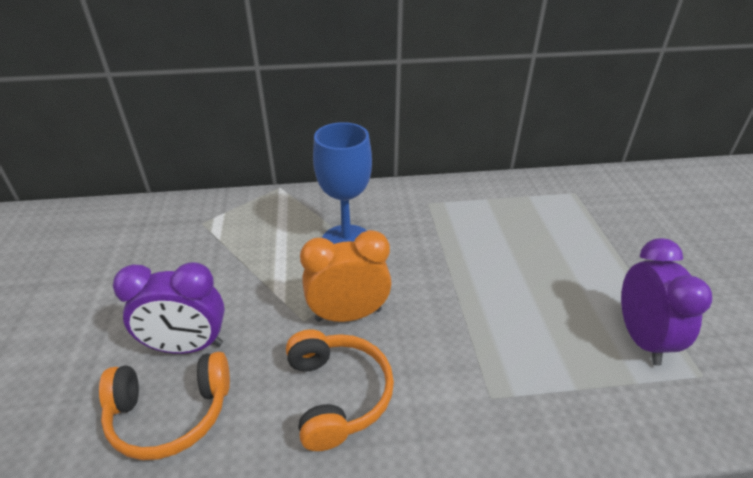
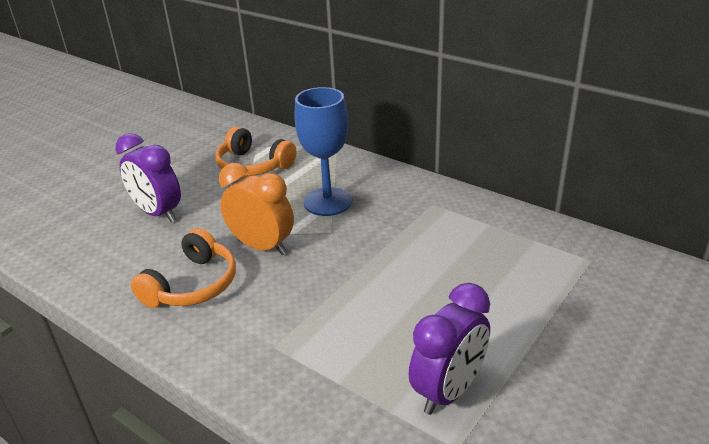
camera: 45 degrees right, 5 degrees down
orange headphones [99,352,230,460] -> orange headphones moved to [215,127,296,176]

